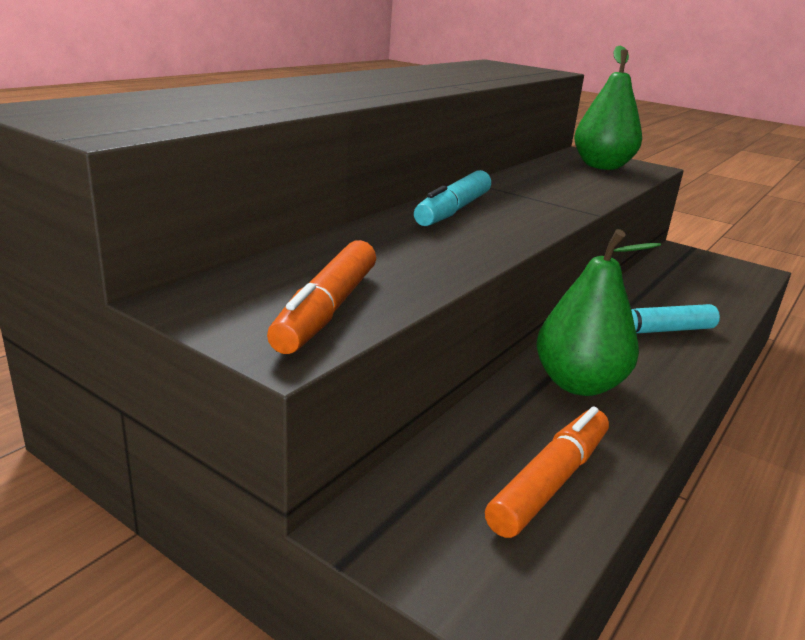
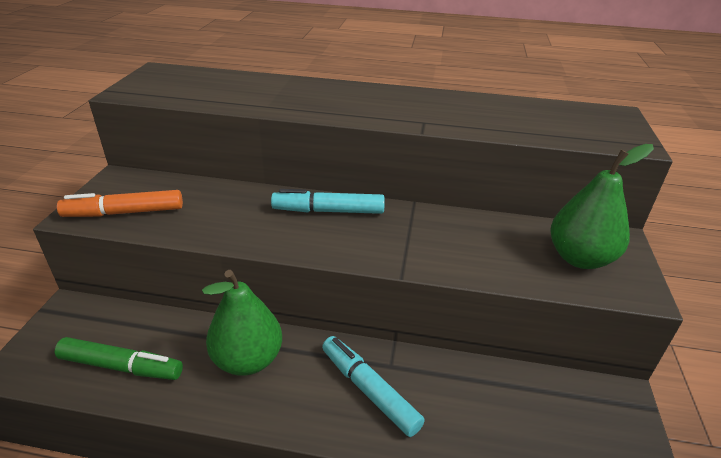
camera: 65 degrees right, 10 degrees up
orange marker [485,407,609,538] -> green marker [54,337,183,380]

